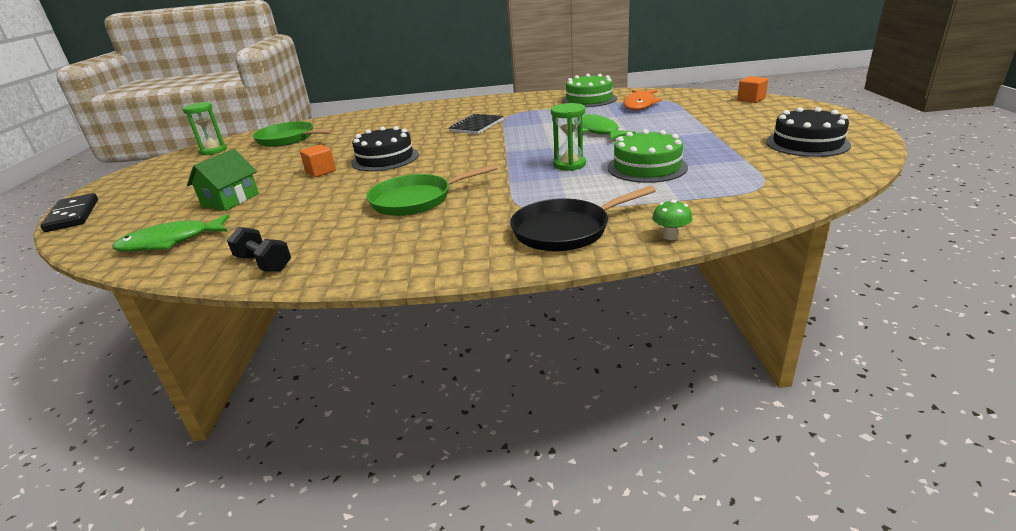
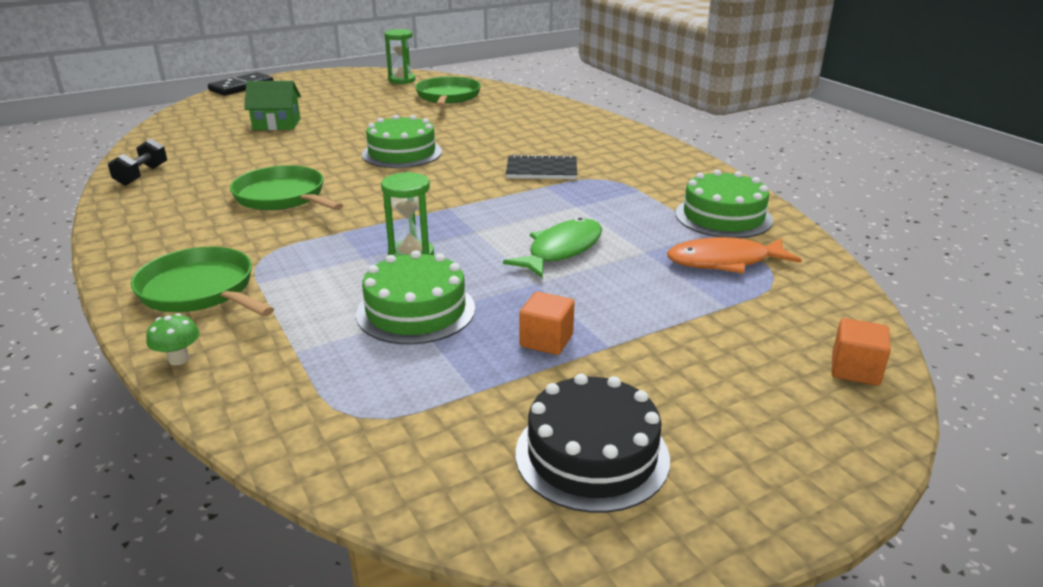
camera: 60 degrees right, 0 degrees up
green fish [112,214,230,252] -> none
orange cube [300,144,336,177] -> orange cube moved to [520,292,574,355]
black cake [351,126,419,171] -> green cake [362,115,442,168]
black pan [510,186,656,251] -> green pan [131,247,274,316]

